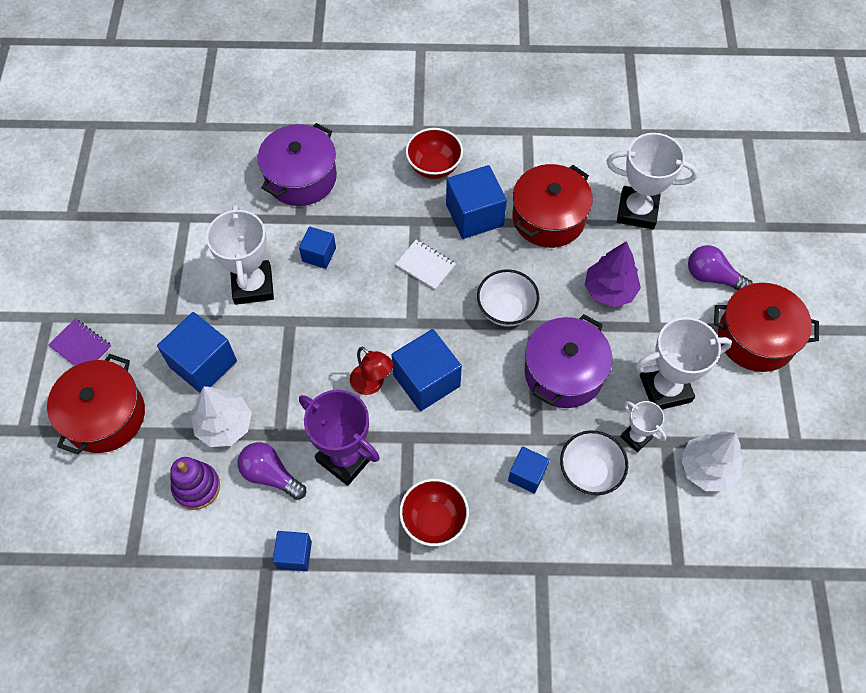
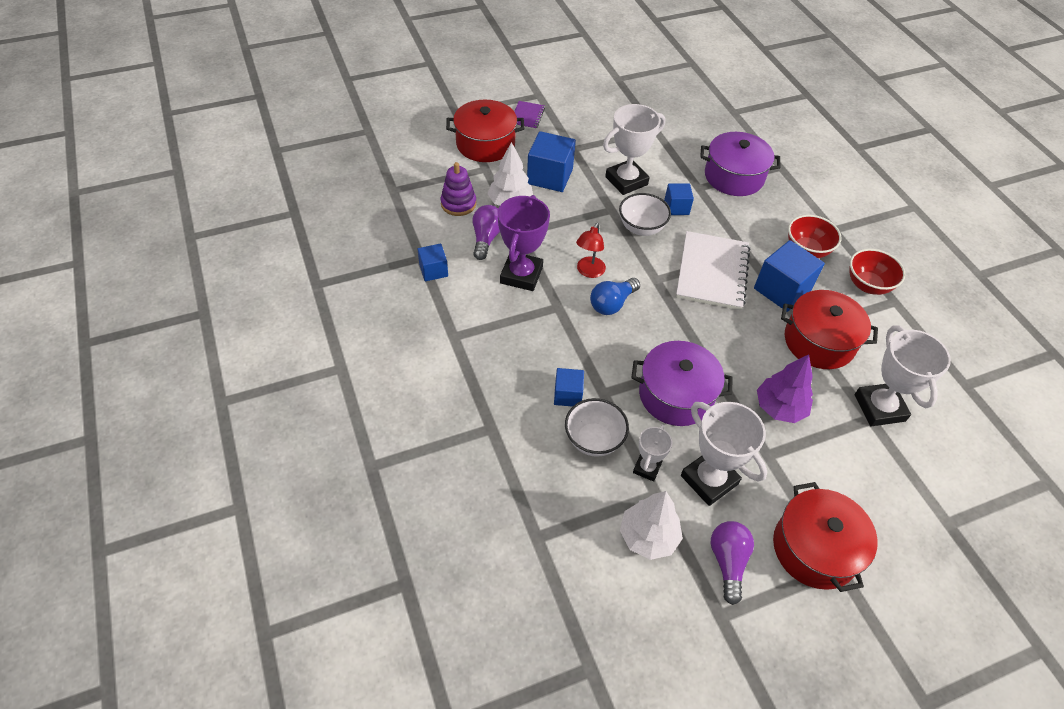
camera: 65 degrees right, 10 degrees down
blue cube [391,329,462,411] -> blue light bulb [590,278,640,315]
white notebook [395,240,456,290] -> white notebook [676,231,750,310], size x2.02
red bowl [399,478,469,546] -> red bowl moved to [849,249,905,295]
white bowl [477,269,540,326] -> white bowl moved to [619,193,671,236]
purple light bulb [688,245,753,290] -> purple light bulb moved to [711,521,754,605]

